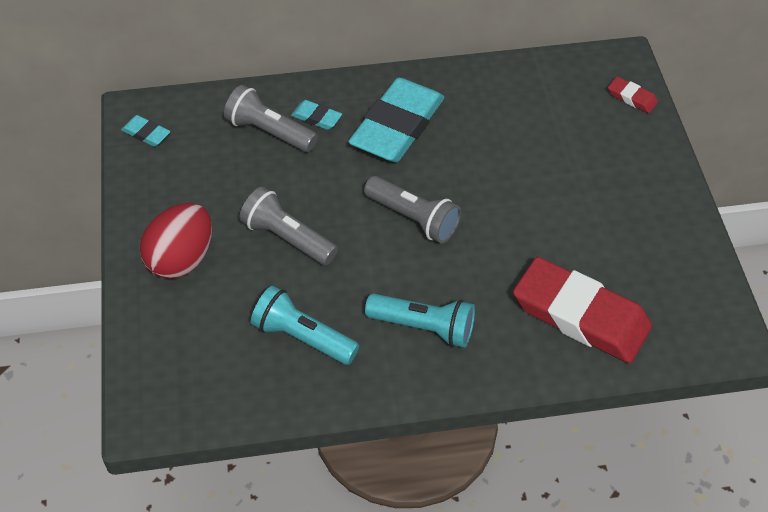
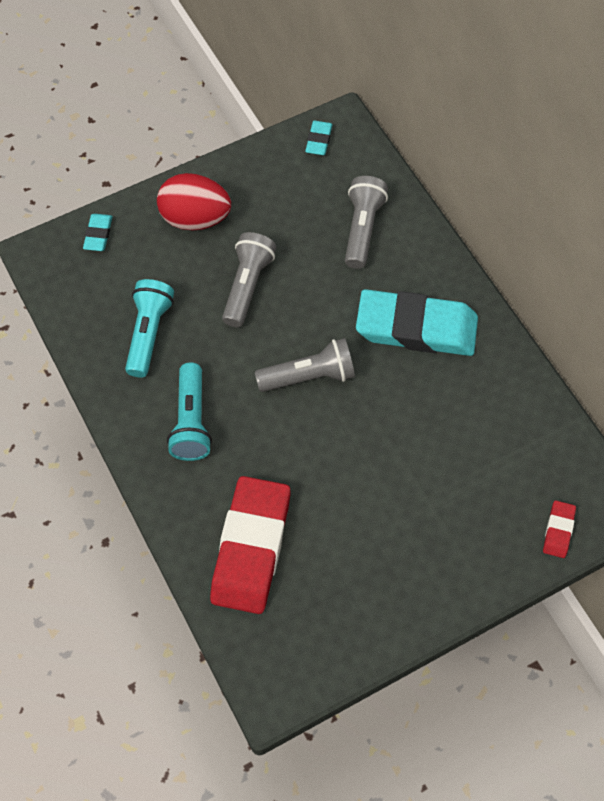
camera: 70 degrees right, 10 degrees up
turquoise eraser [291,100,342,130] -> turquoise eraser moved to [83,214,113,251]
grey flashlight [364,176,461,243] -> grey flashlight turned 120 degrees counterclockwise [255,338,355,392]

